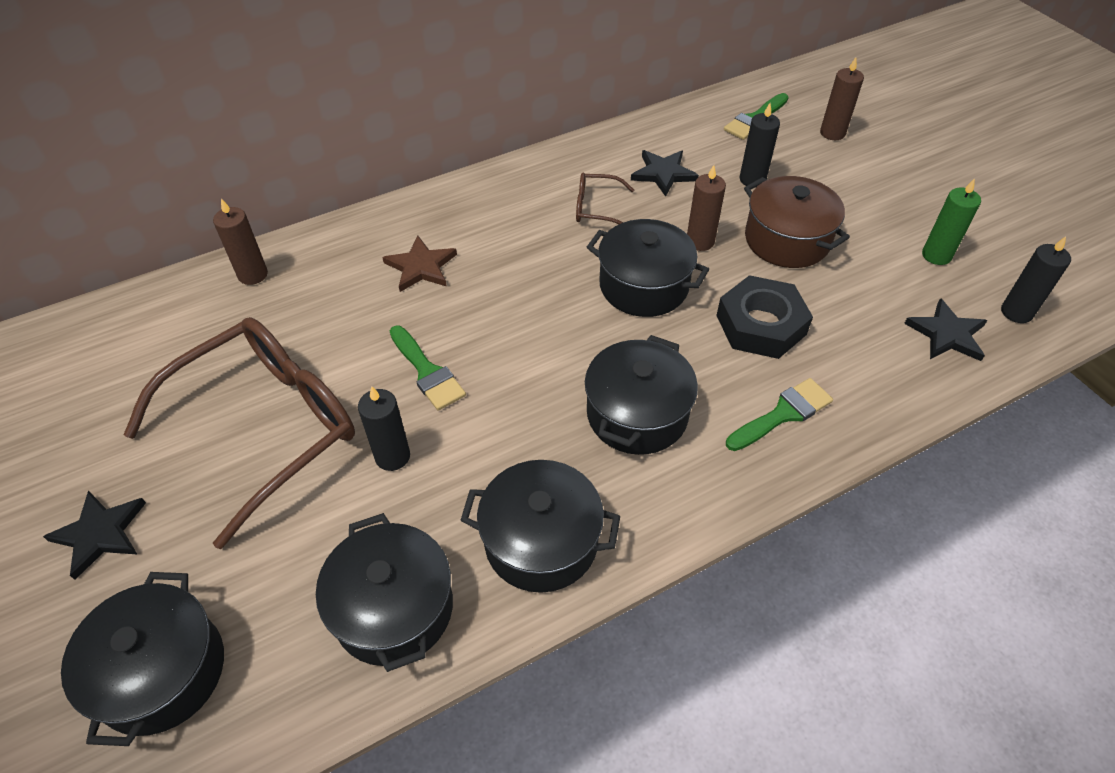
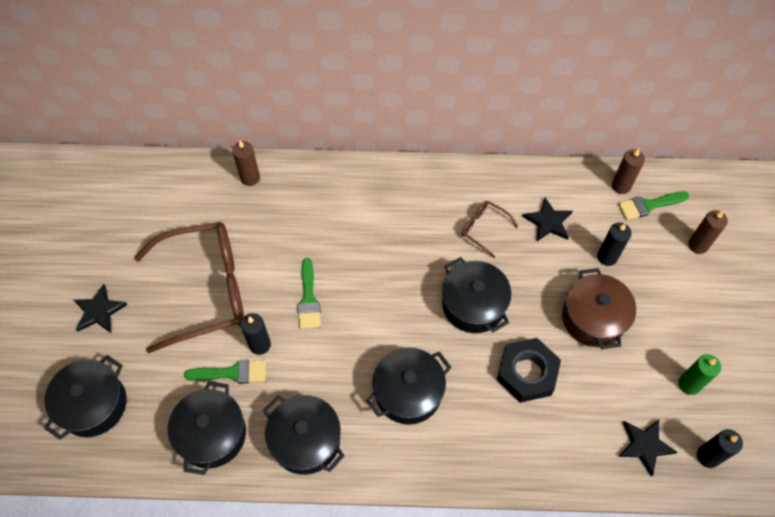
camera: 30 degrees right, 10 degrees up
brown star [382,236,457,292] -> none
brown candle [687,165,726,251] -> brown candle moved to [612,149,645,194]
green brush [726,378,833,451] -> green brush moved to [184,360,266,384]

